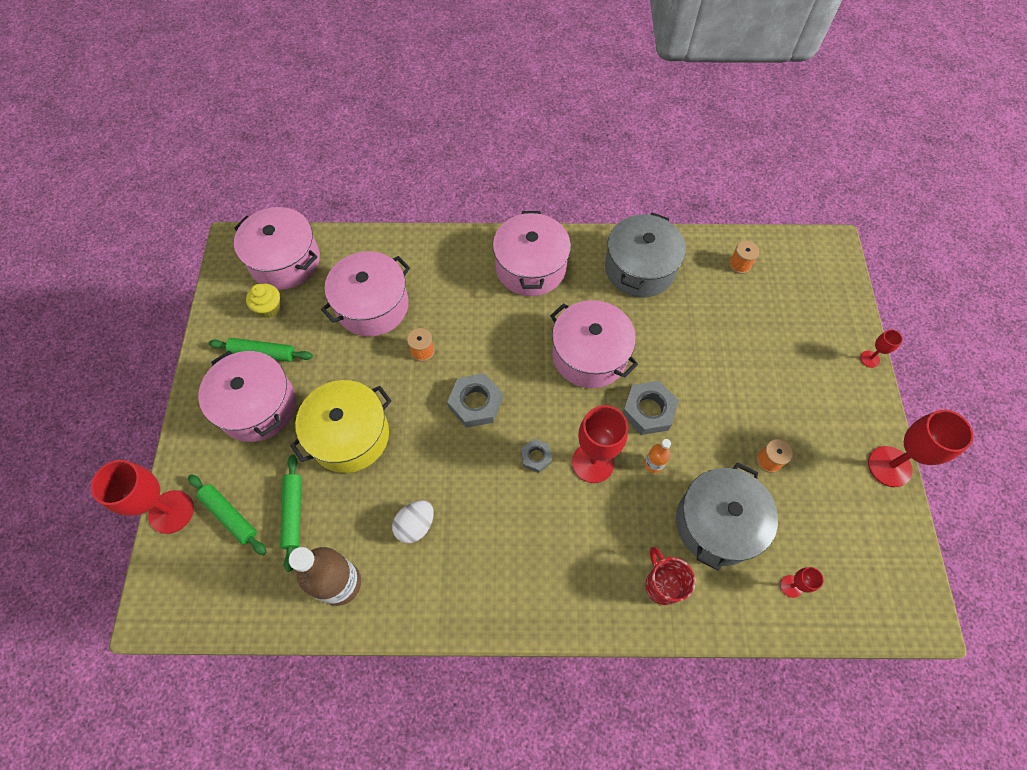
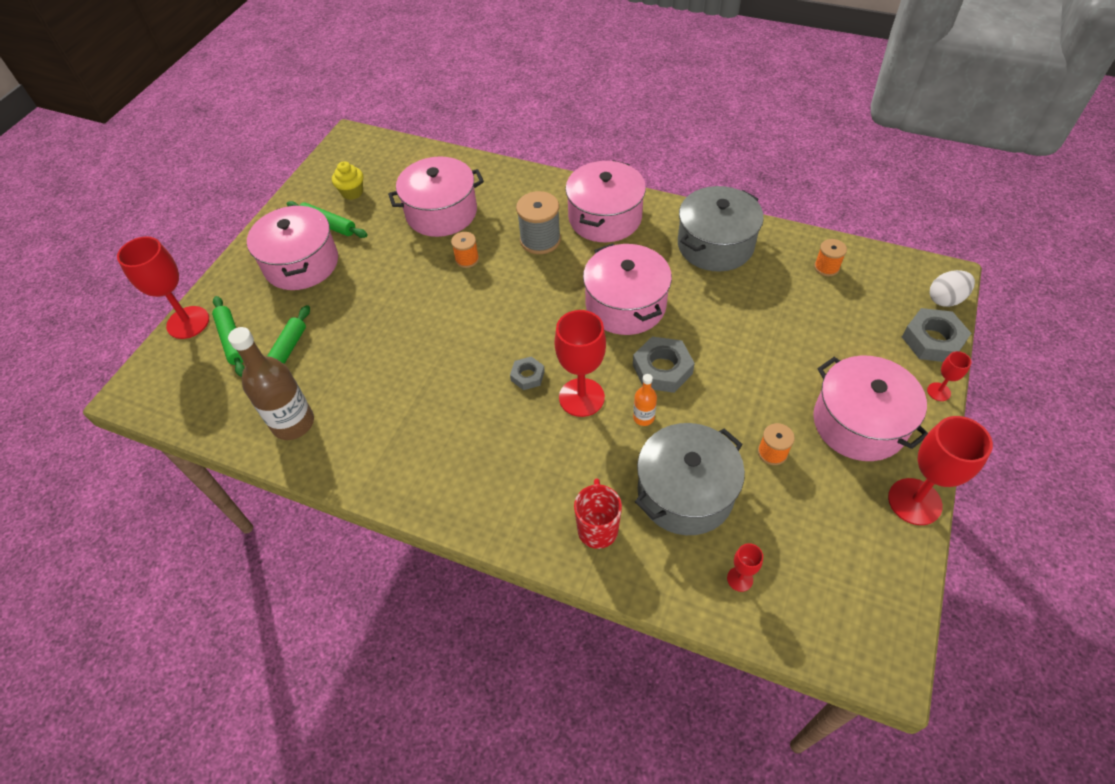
camera: 25 degrees right, 10 degrees down
pink pot [234,207,320,290] -> pink pot moved to [813,356,928,461]
yellow pot [290,380,392,473] -> none
white egg [392,500,434,543] -> white egg moved to [930,270,975,307]
grey nut [447,373,503,428] -> grey nut moved to [902,308,971,362]
none -> grey spool [516,191,561,254]

